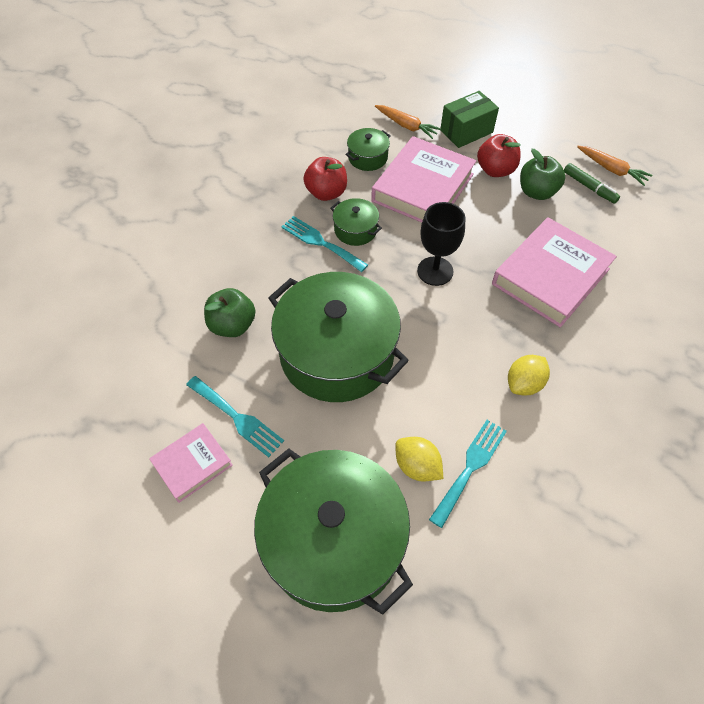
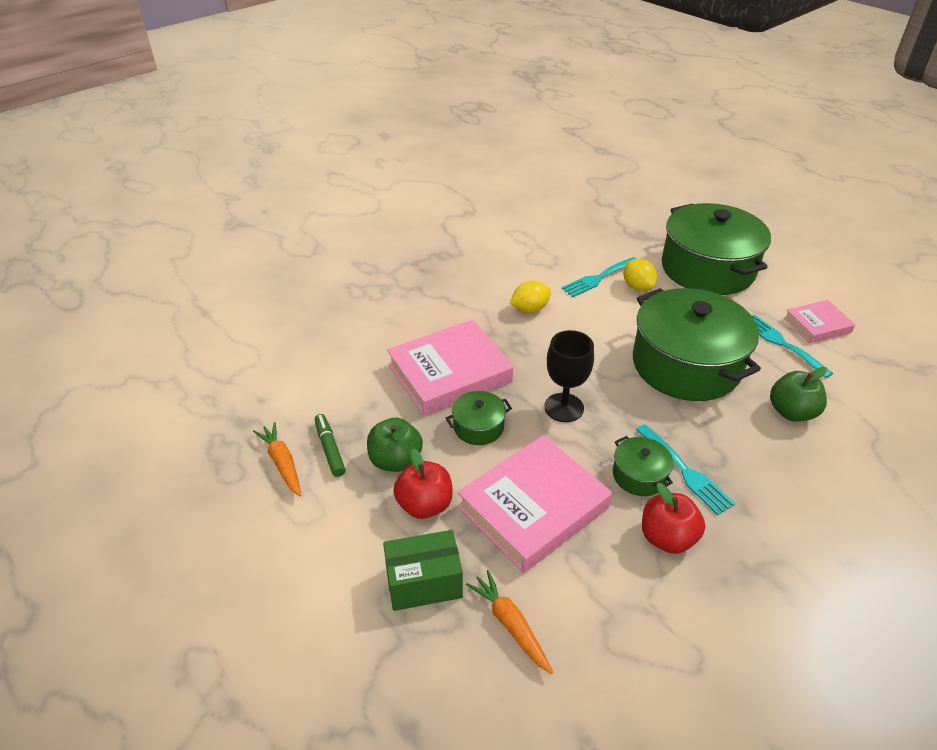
camera: 160 degrees left, 15 degrees down
green pot [345,128,391,171] -> green pot moved to [446,391,512,445]

